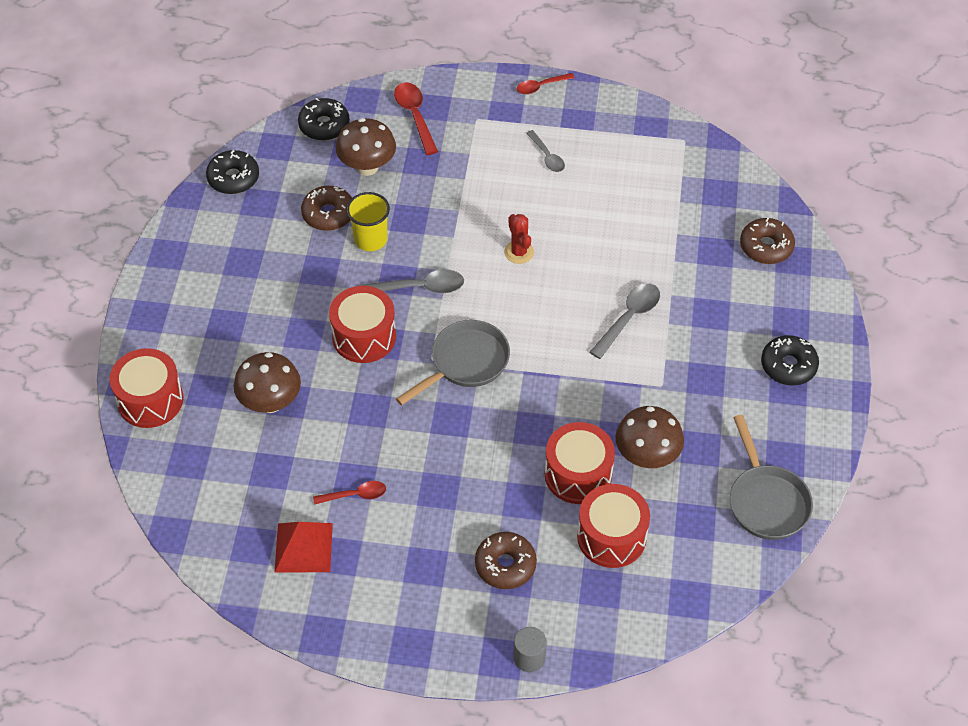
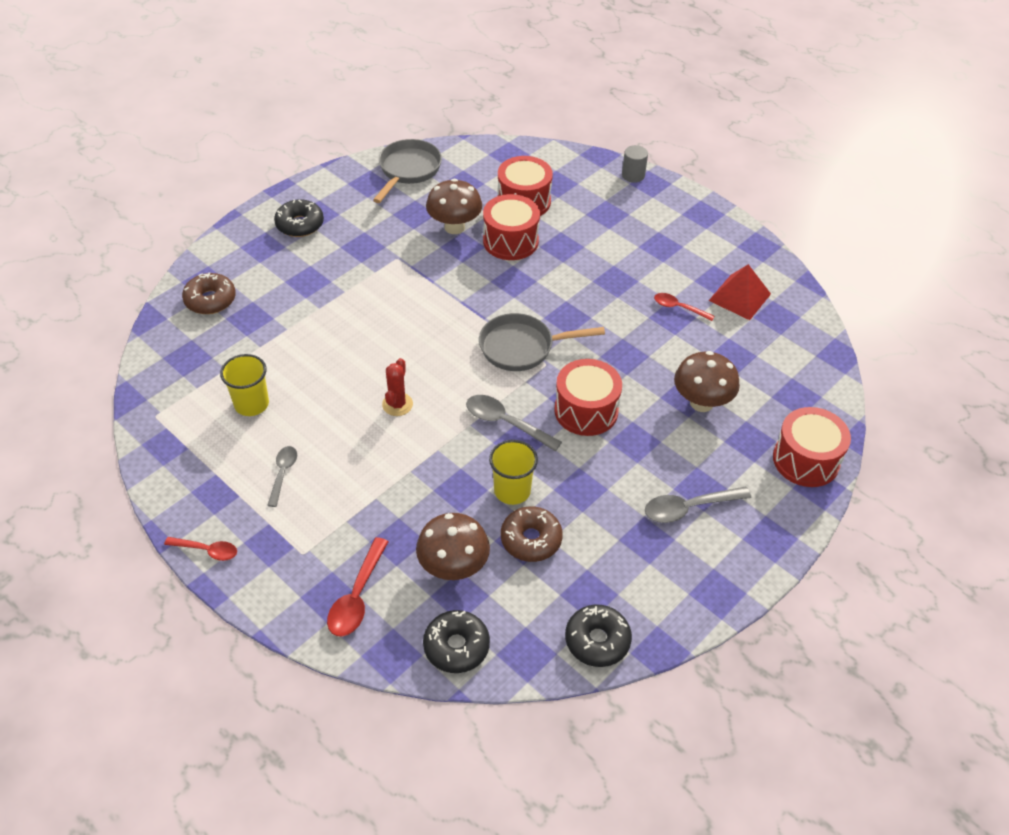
camera: 145 degrees left, 5 degrees down
brown donut [475,532,537,589] -> none
grey spoon [590,283,660,359] -> grey spoon moved to [645,487,751,523]
none -> yellow cup [220,354,269,416]

